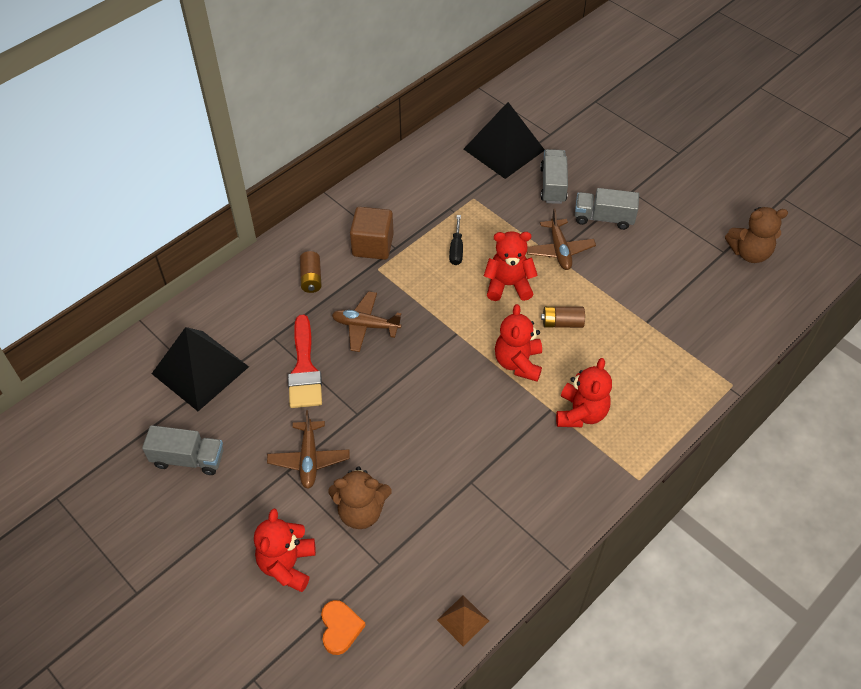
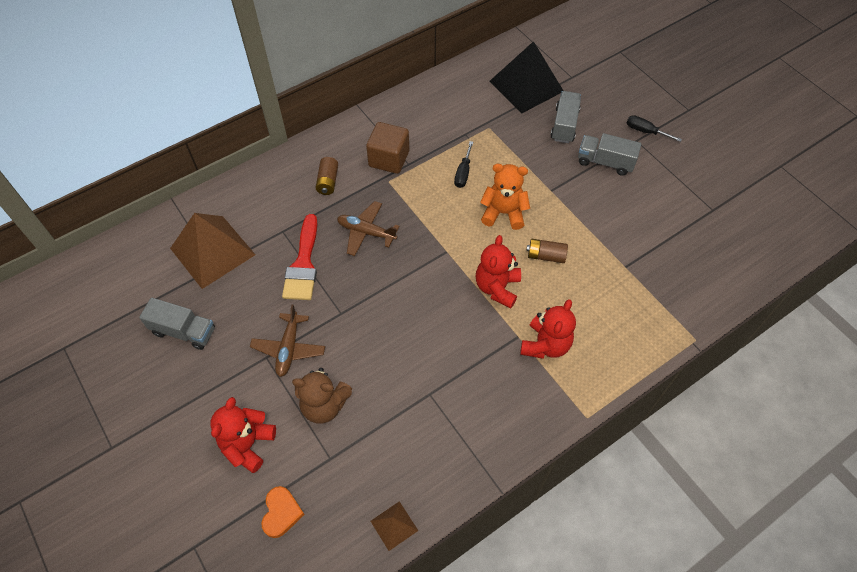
camera: 10 degrees right, 5 degrees up
black pyramid [152,327,249,411] -> brown pyramid [170,213,255,289]
red teddy bear [484,231,538,301] -> orange teddy bear [480,164,530,230]
brown plane [527,209,596,270] -> none
brown teddy bear [725,207,788,263] -> none
none -> black screwdriver [627,115,682,142]

